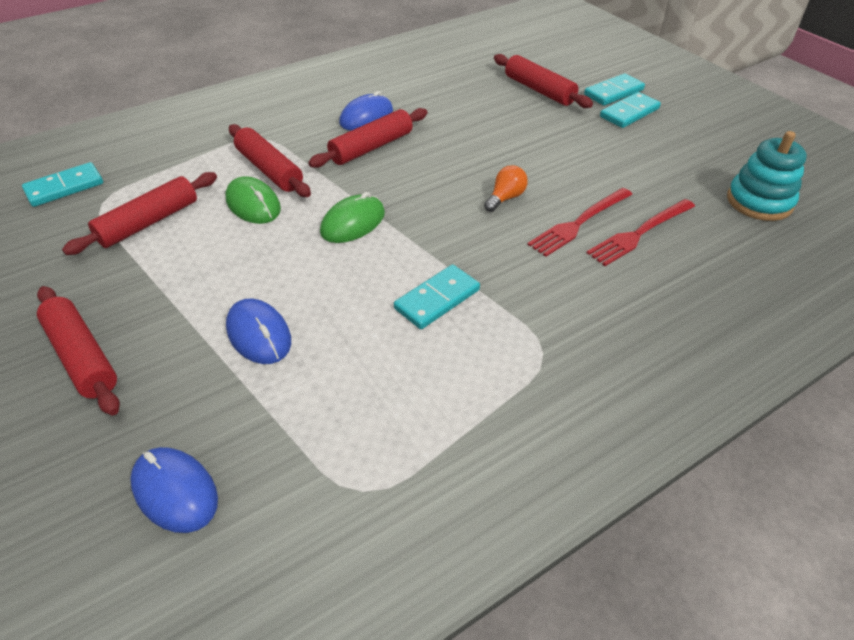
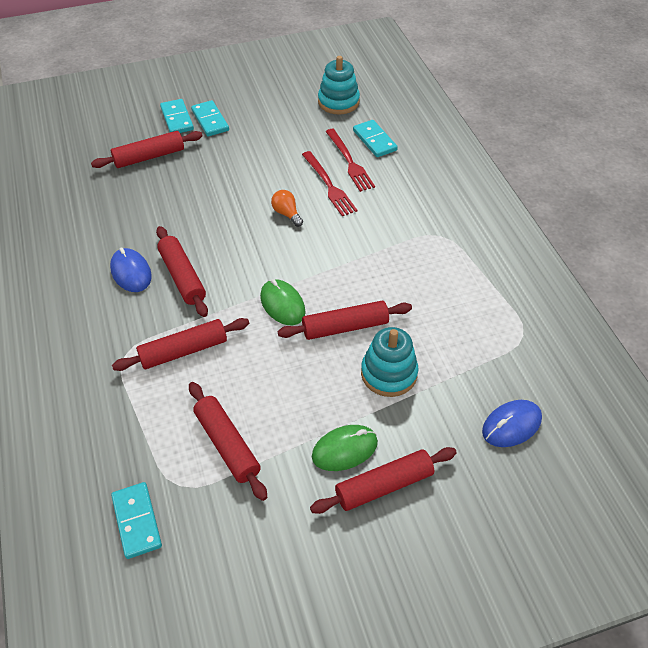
camera: 75 degrees left, 5 degrees up
green mouse [225,176,281,224] -> green mouse moved to [312,425,378,471]
blue mouse [226,299,291,364] -> turquoise stacking toy [361,327,418,397]
turquoise domino [394,264,480,329] -> turquoise domino moved to [353,120,398,157]
none -> red rolling pin [278,301,412,340]

